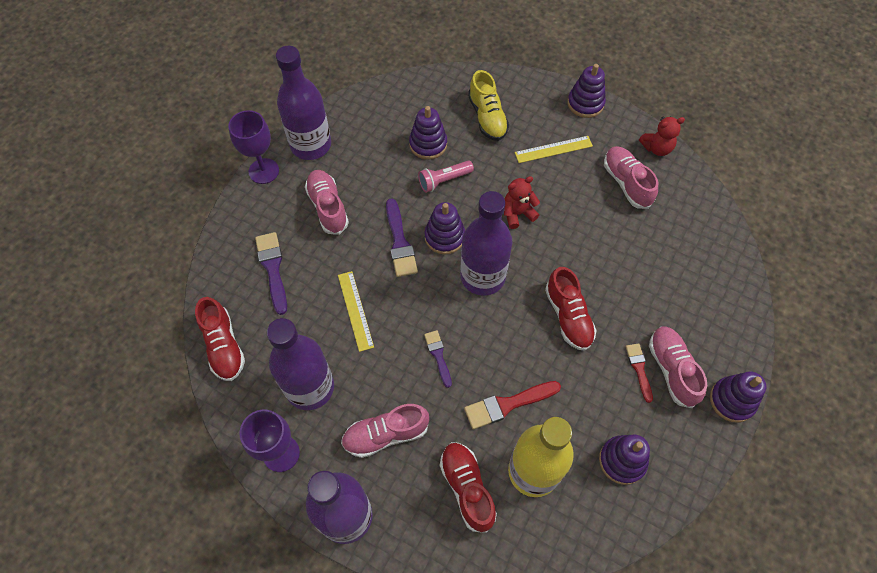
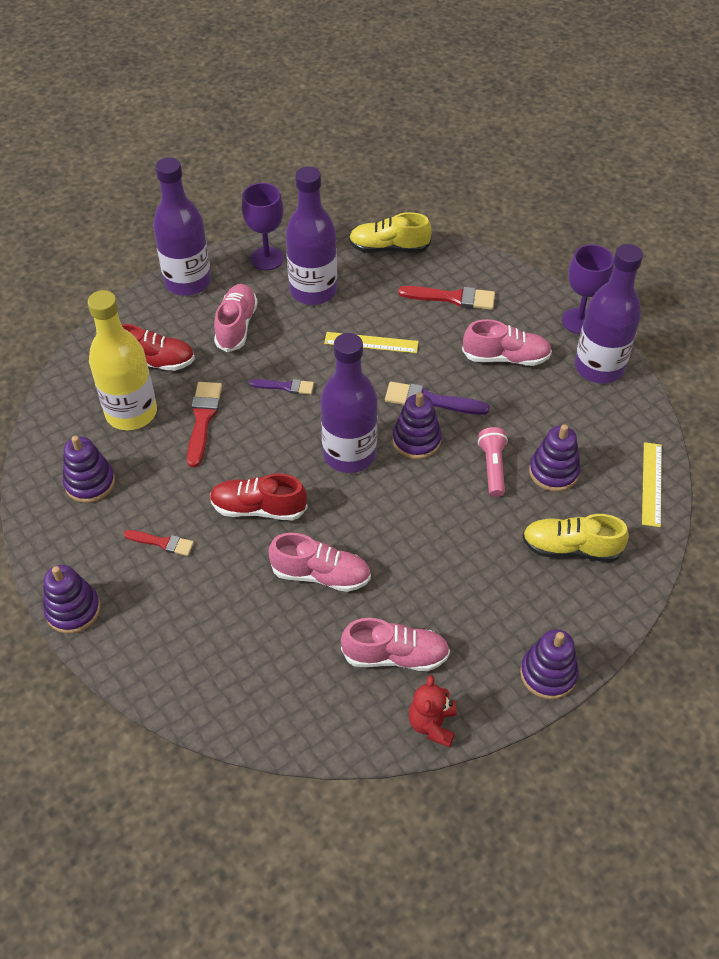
camera: 115 degrees right, 10 degrees down
red shoe [195,297,245,381] -> yellow shoe [349,212,432,253]
purple brush [255,232,287,315] -> red brush [398,286,495,310]
red teddy bear [504,176,540,229] -> none
yellow ruler [515,136,593,163] -> yellow ruler moved to [642,442,662,527]
pink shoe [649,327,707,408] -> pink shoe moved to [269,533,371,592]

